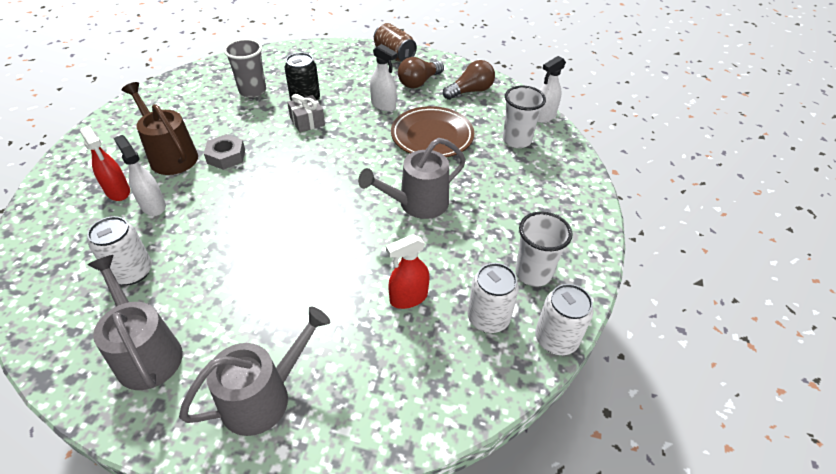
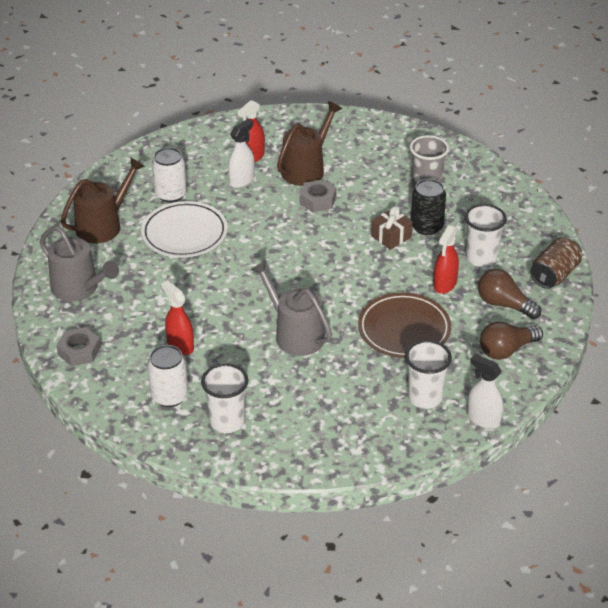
camera: 80 degrees right, 5 degrees down
grey watering can [87,255,183,390] -> brown watering can [61,158,145,243]
grey gift [287,94,325,133] -> brown gift [371,206,413,250]
white spray bottle [370,44,398,111] -> red spray bottle [433,225,459,294]
brown light bulb [443,60,495,100] -> brown light bulb turned 105 degrees clockwise [480,322,543,360]
white can [535,284,594,355] -> none
none -> grey nut [56,327,101,366]
none -> white plate [141,201,228,257]
none -> white cup [465,204,507,267]

